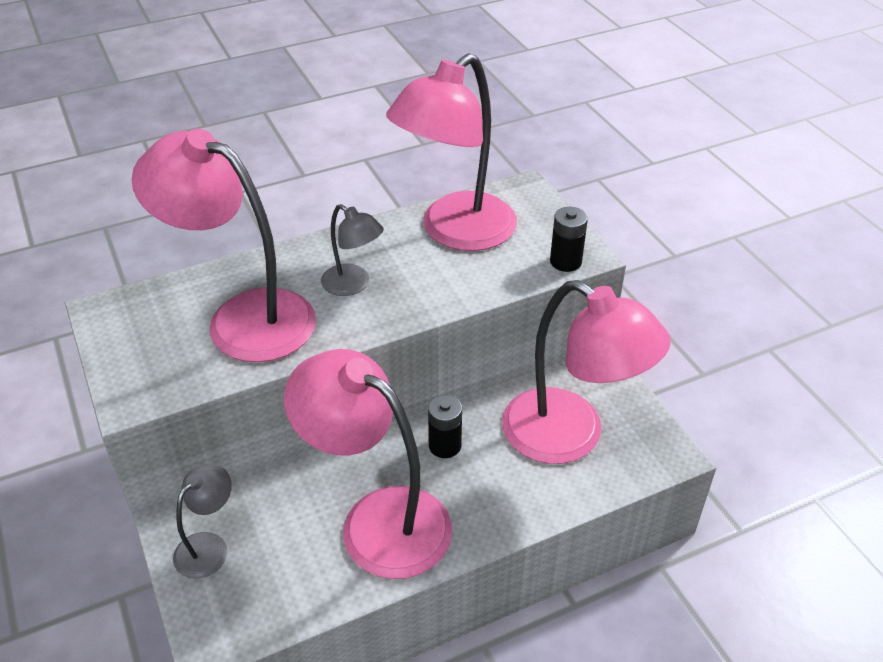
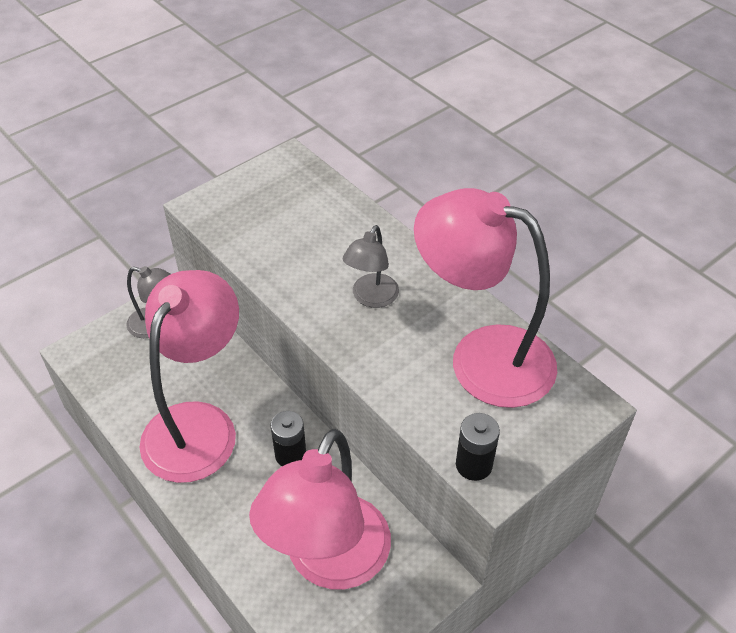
camera: 75 degrees right, 5 degrees up
pink lamp [131,129,316,362] -> none

